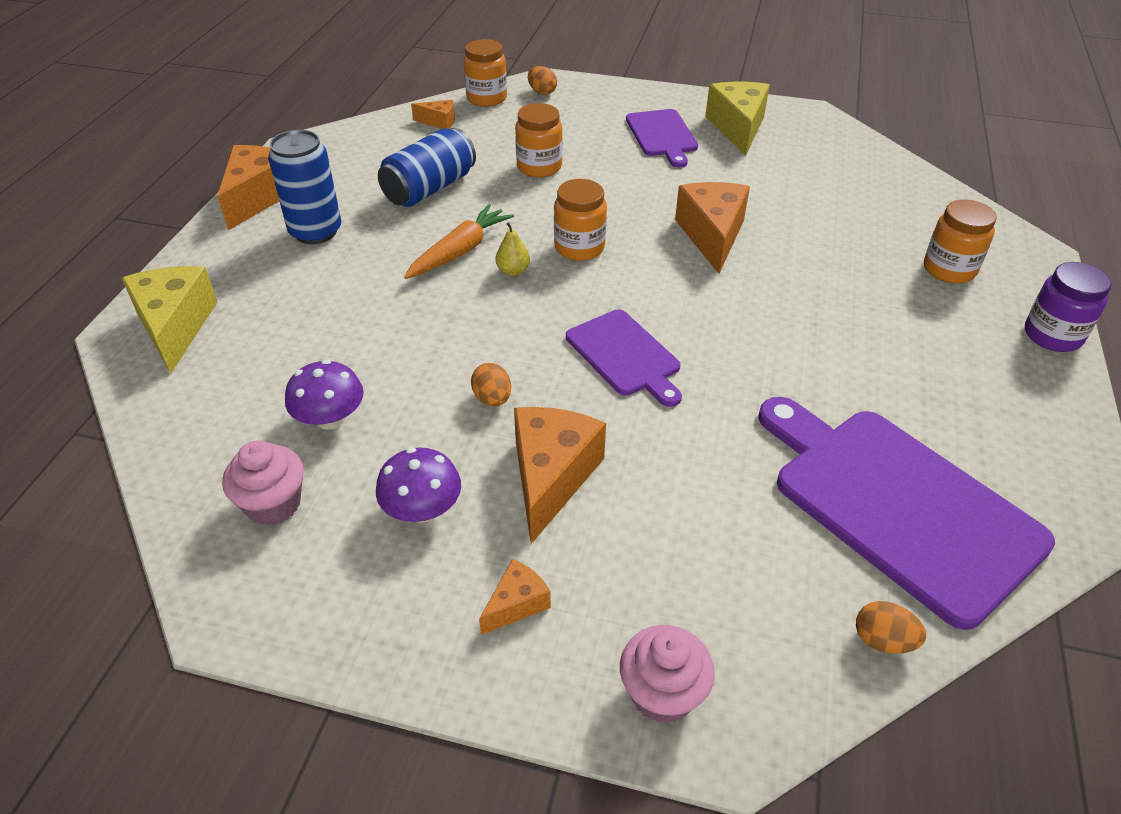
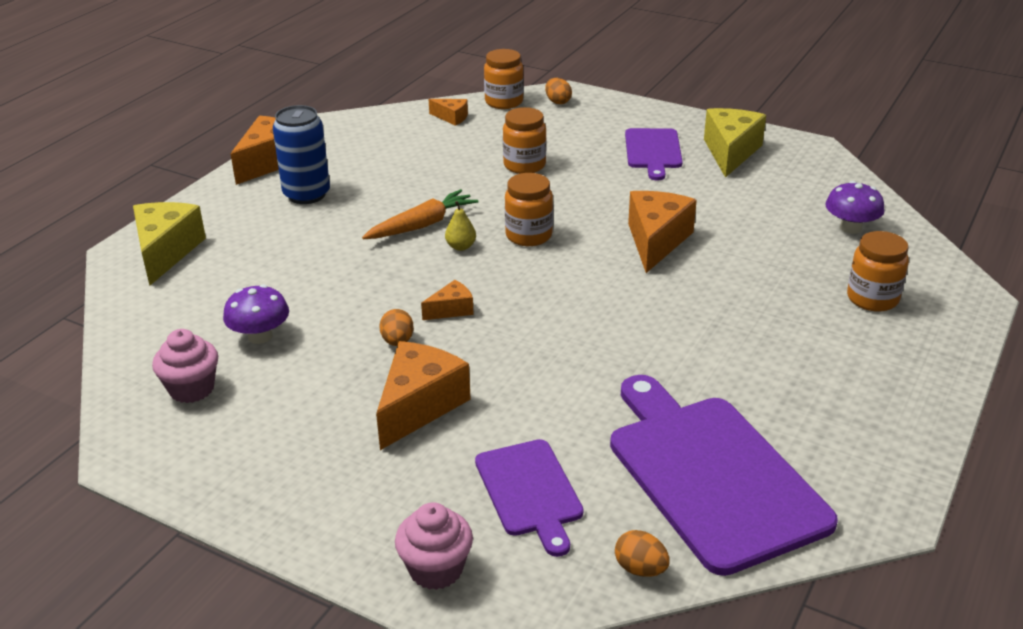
camera: 15 degrees right, 10 degrees down
purple mushroom [376,447,461,523] -> purple mushroom moved to [825,181,885,234]
blue can [378,128,476,207] -> none
orange cheese [479,559,551,635] -> orange cheese moved to [421,280,474,320]
purple cutting board [566,309,682,407] -> purple cutting board moved to [475,439,583,557]
purple jar [1025,262,1112,352] -> none

